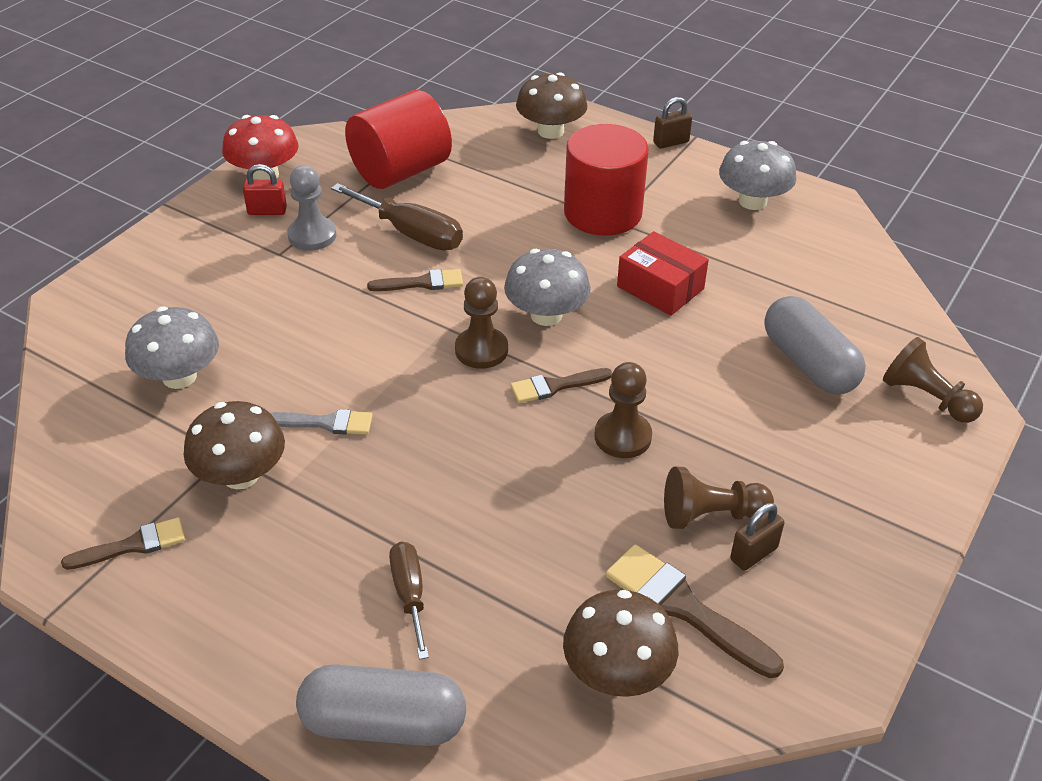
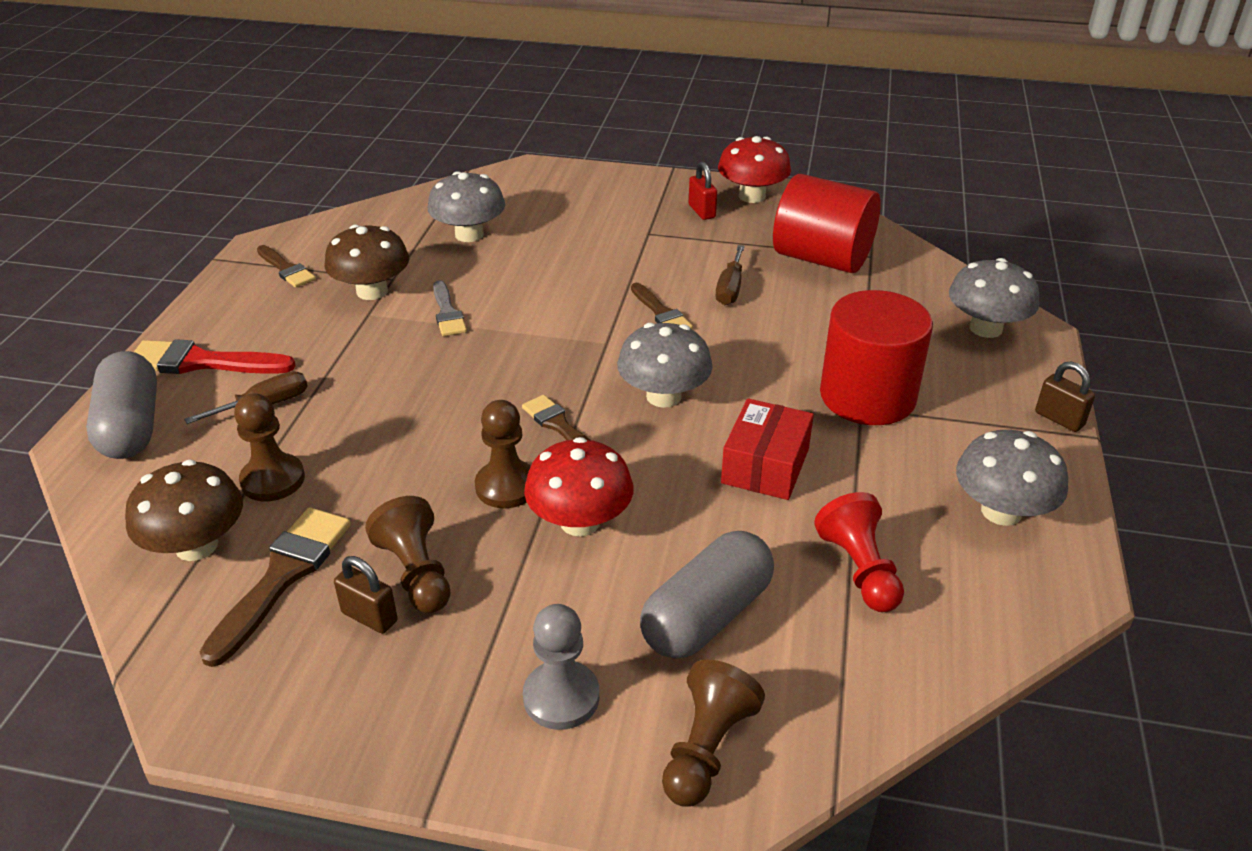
camera: 70 degrees right, 5 degrees down
grey pawn [287,165,336,251] -> grey pawn moved to [523,604,599,730]
brown screwdriver [331,183,463,250] -> brown screwdriver [715,245,745,305], size x0.64
brown pawn [455,277,508,369] -> brown pawn moved to [234,393,305,501]
brown mushroom [516,72,587,139] -> grey mushroom [949,258,1039,338]
none -> red brush [134,339,296,374]
none -> red mushroom [524,437,633,536]
none -> red pawn [814,492,904,612]

